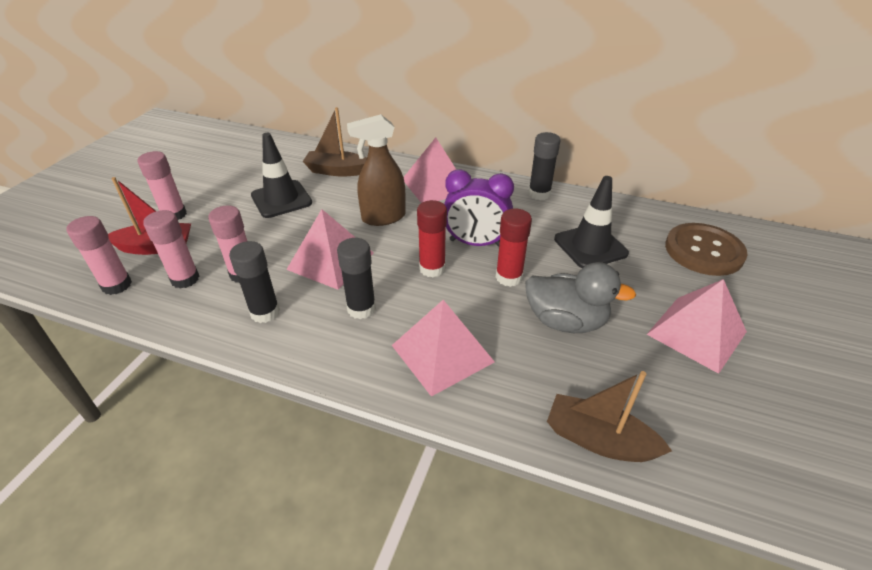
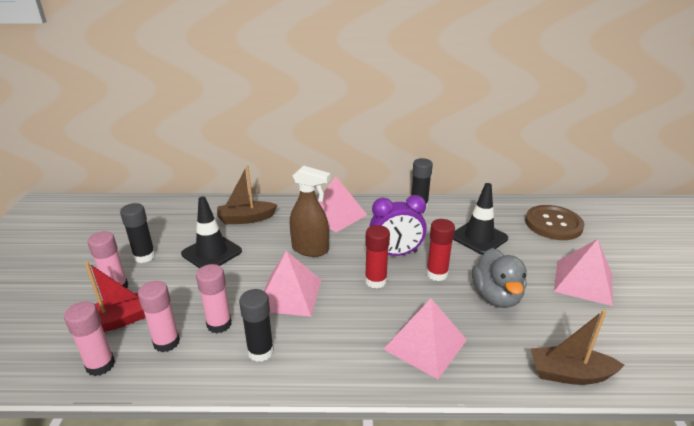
camera: 20 degrees left, 10 degrees down
black glue stick [337,238,376,319] -> black glue stick moved to [120,203,156,263]
brown spray bottle [347,114,406,226] -> brown spray bottle turned 120 degrees counterclockwise [290,166,331,257]
grey duck [525,262,636,333] -> grey duck turned 90 degrees clockwise [472,248,527,308]

